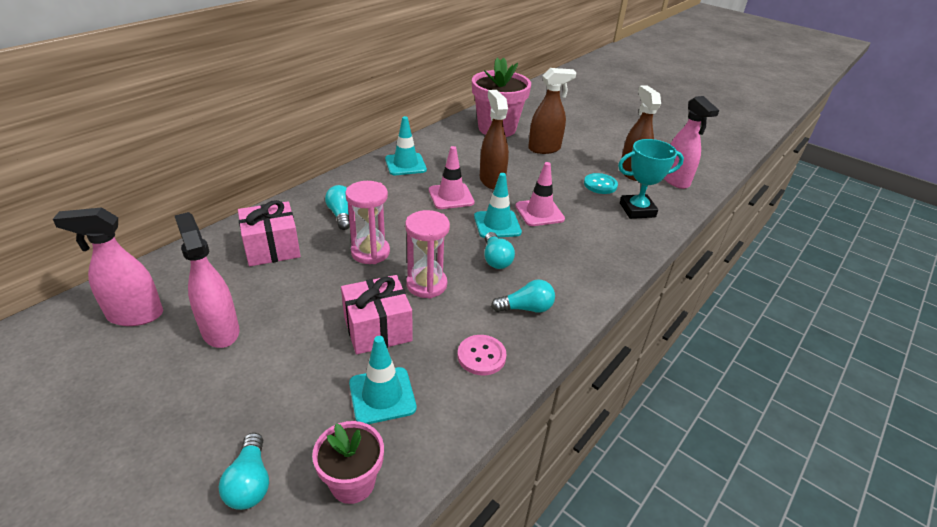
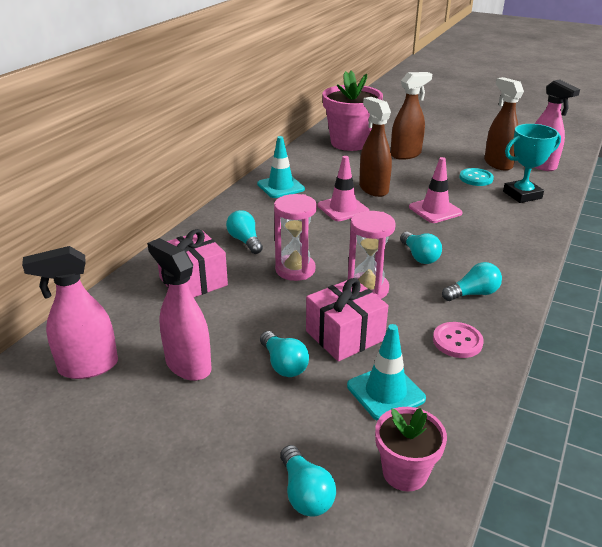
camera: 10 degrees left, 5 degrees down
turquoise traffic cone [474,173,522,238] -> none
none -> turquoise light bulb [260,331,309,377]

